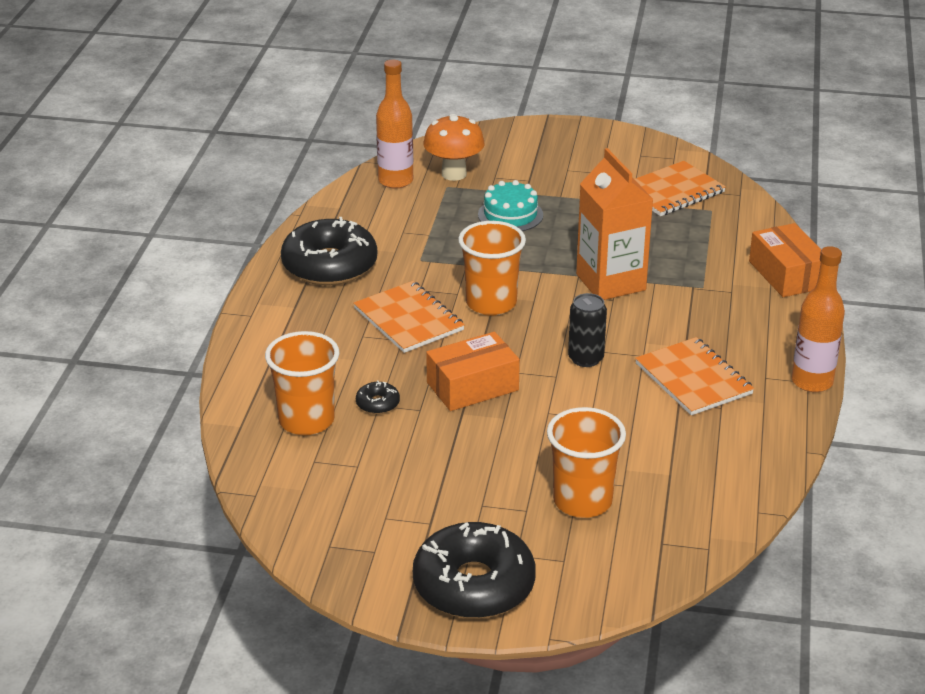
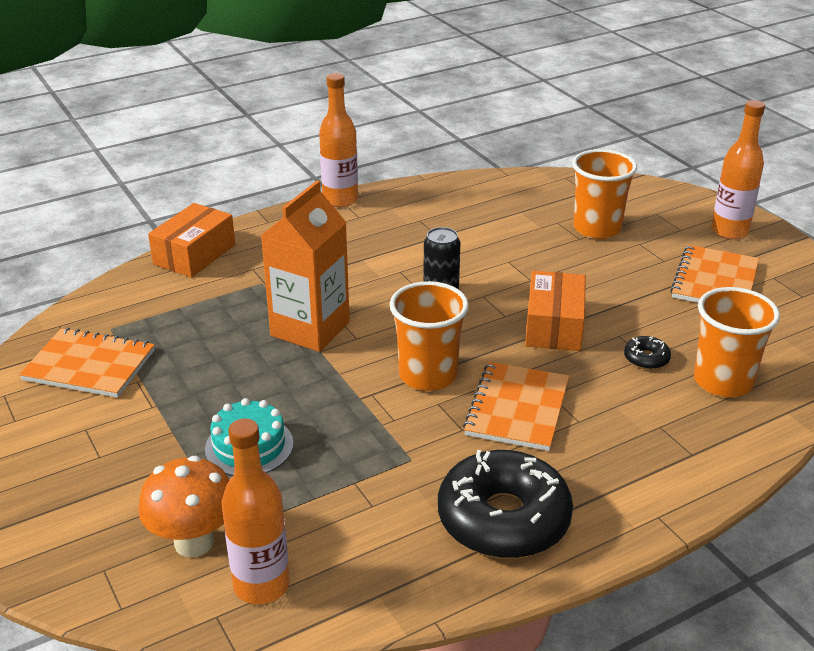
camera: 130 degrees left, 0 degrees up
black donut [413,522,536,619] -> orange bottle [711,100,765,239]
orange box [426,332,520,411] -> orange box turned 75 degrees clockwise [525,271,586,351]
orange notebook [635,337,754,415] -> orange notebook moved to [670,245,759,303]

